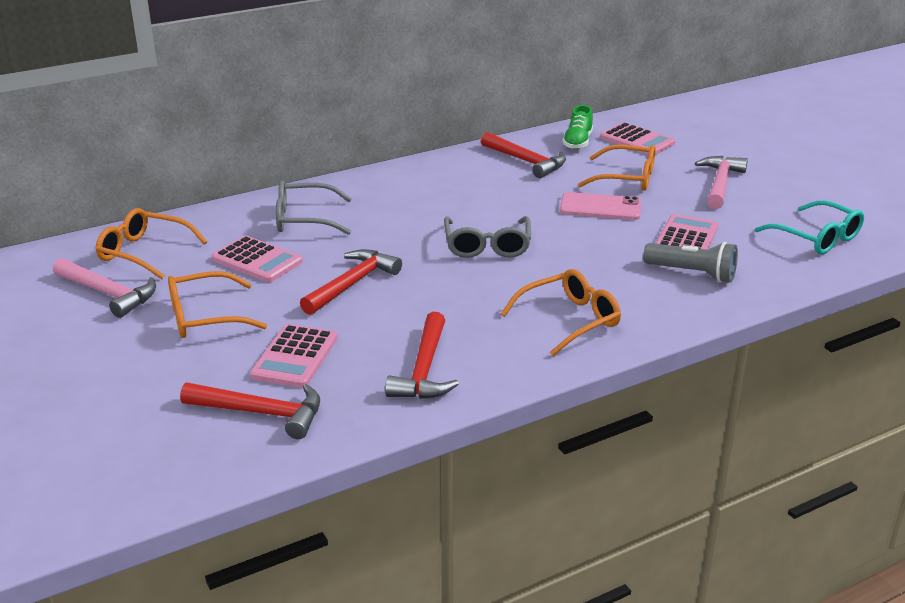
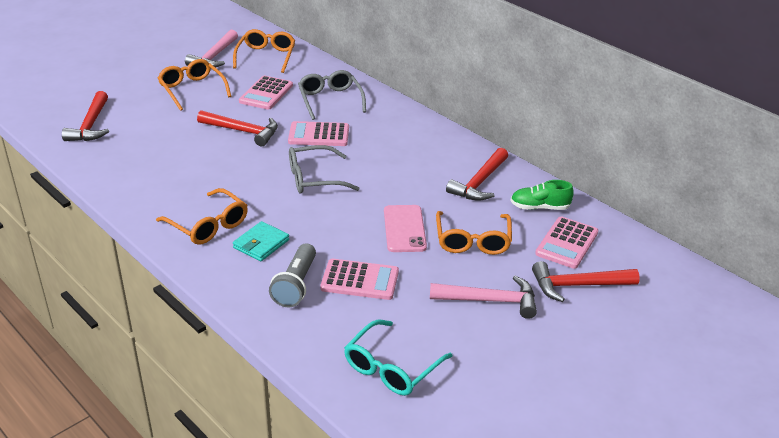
camera: 75 degrees right, 5 degrees up
pink calculator [250,324,338,388] -> pink calculator moved to [288,121,349,146]
red hammer [385,312,459,399] -> red hammer moved to [532,261,640,302]
none -> turquoise wallet [233,221,289,261]

